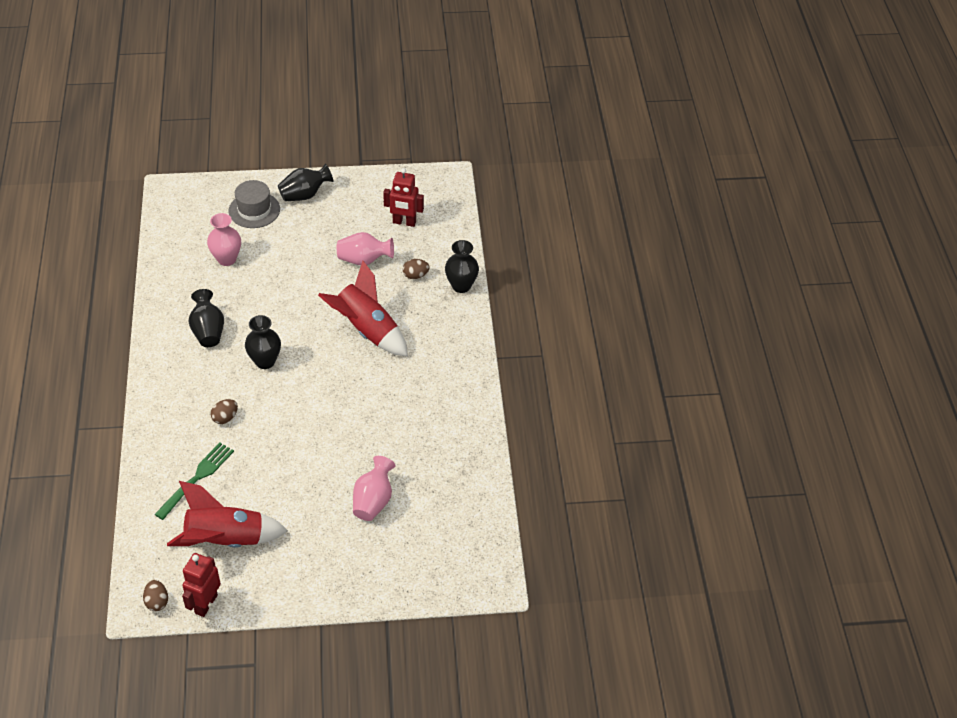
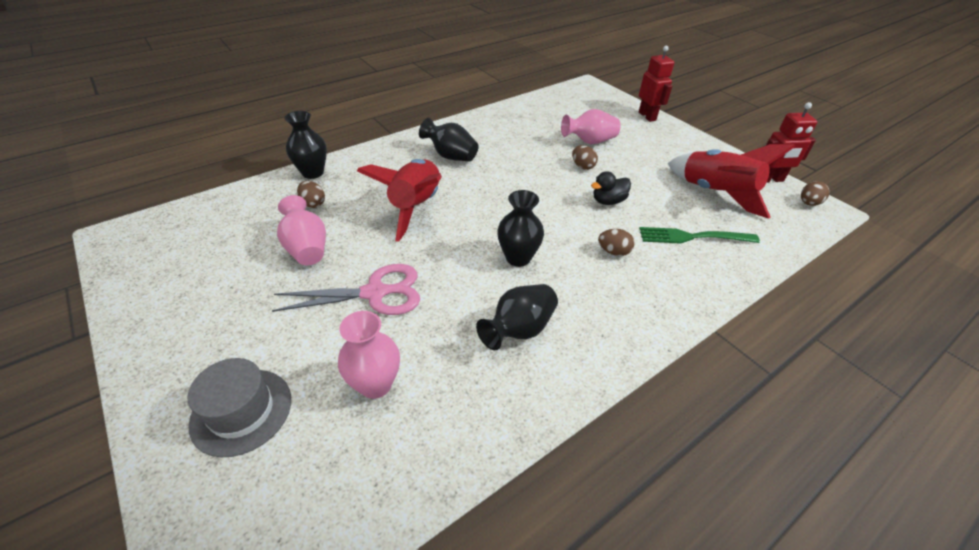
camera: 120 degrees left, 5 degrees down
black vase [278,164,334,202] -> black vase moved to [419,118,479,162]
red robot [383,168,424,227] -> red robot moved to [639,46,674,122]
none -> pink scissors [272,264,420,315]
none -> brown egg [572,145,598,170]
none -> black duck [591,171,631,205]

